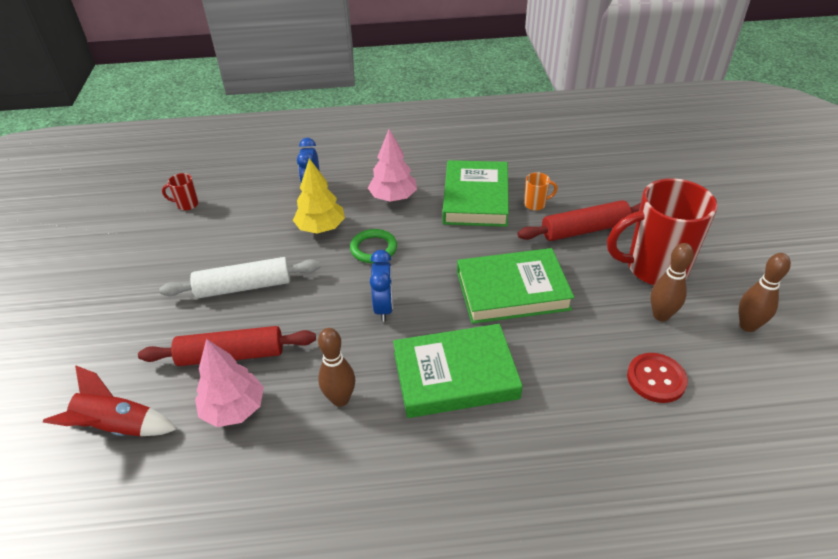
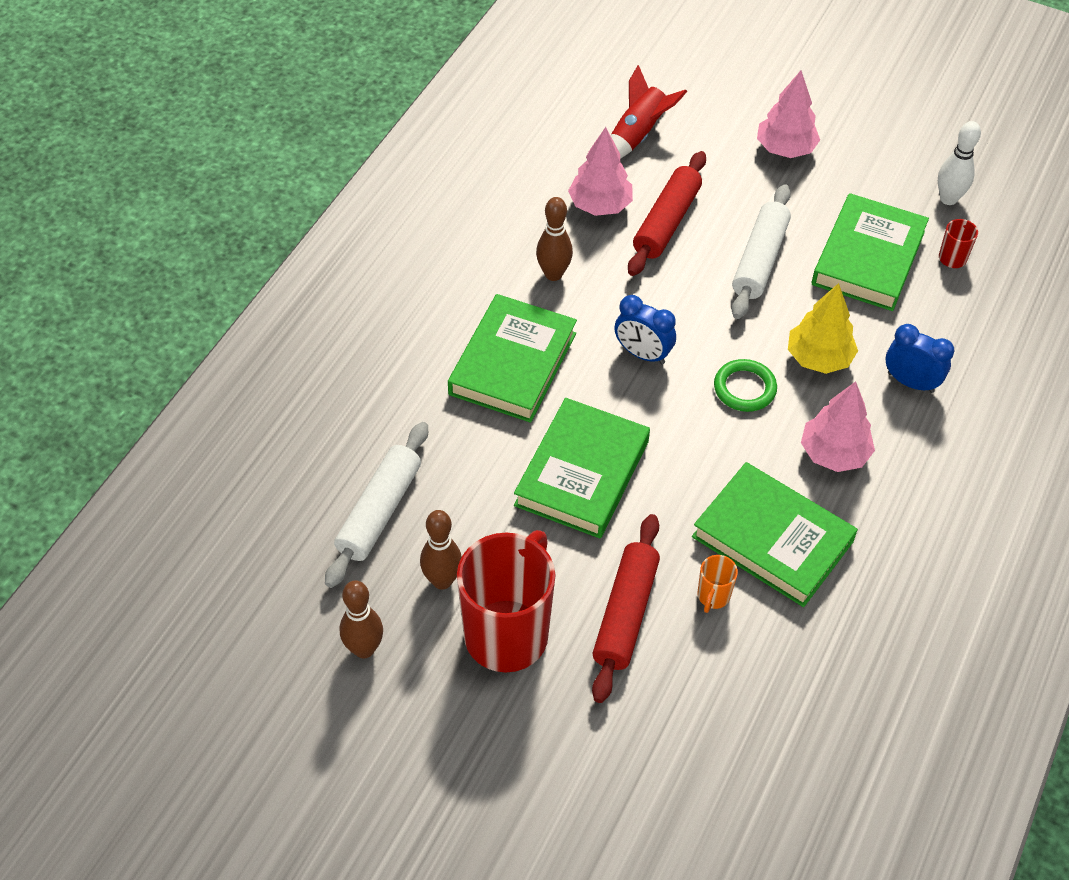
camera: 120 degrees right, 10 degrees up
red button [627,353,688,403] -> white rolling pin [325,422,428,588]
none -> pink tree [757,70,820,158]
none -> green book [812,193,929,311]
none -> white bowling pin [938,121,981,205]

